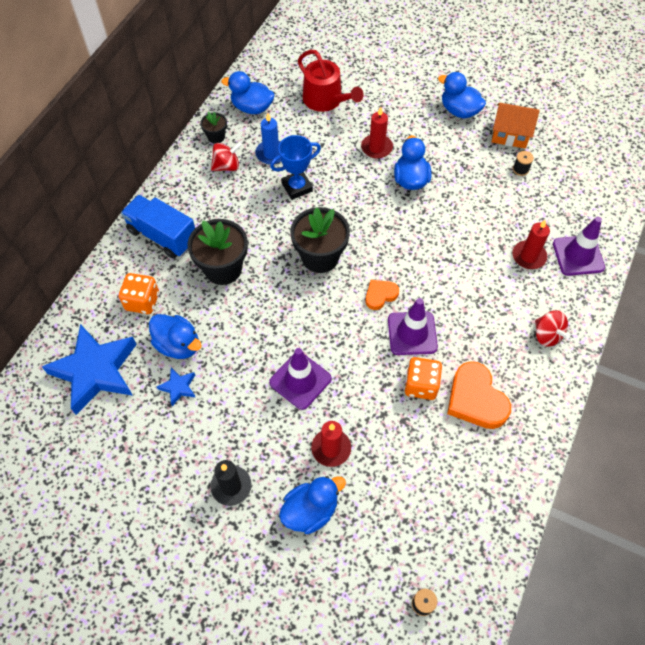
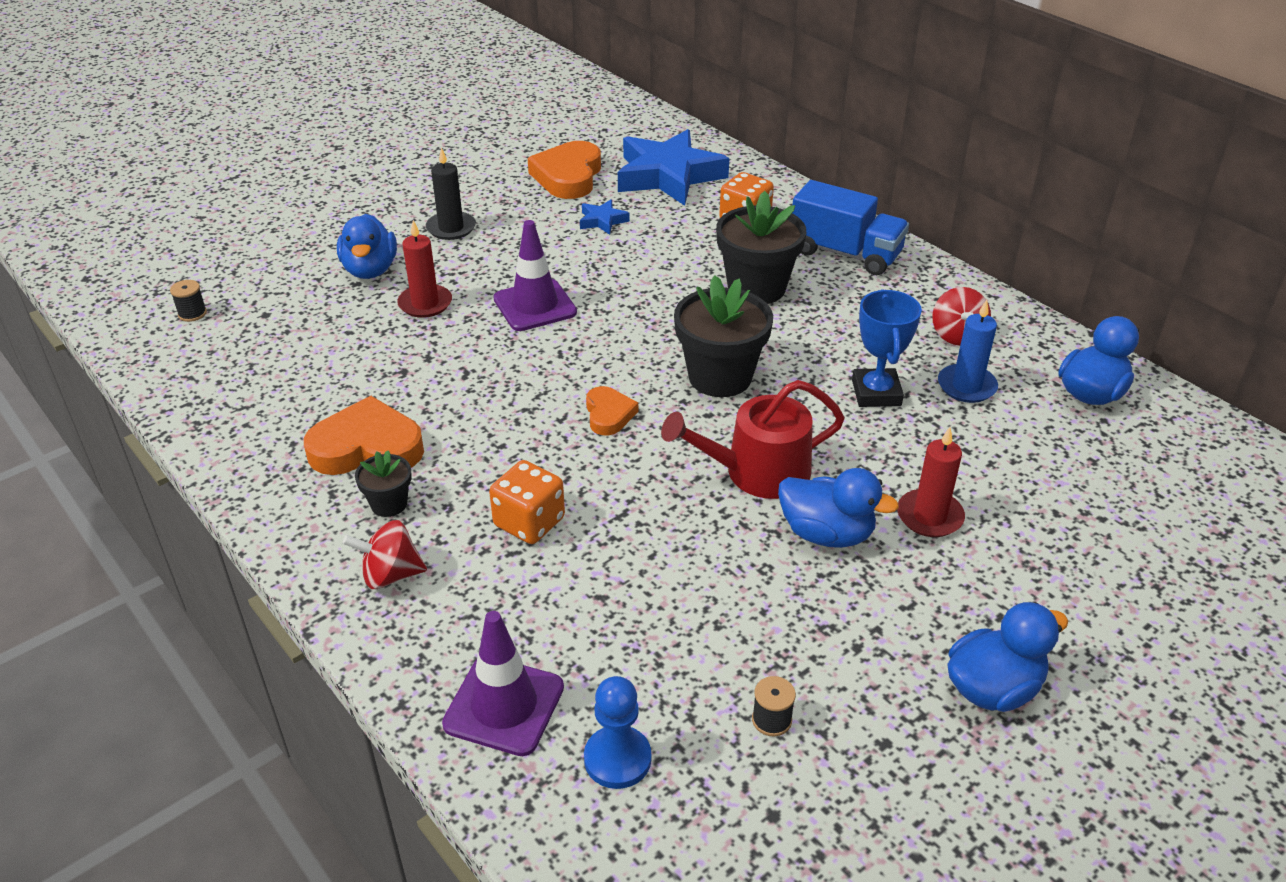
camera: 115 degrees right, 20 degrees down
blue truck [121,195,195,259] -> blue truck turned 60 degrees clockwise [793,180,909,275]
blue duck [149,314,202,359] -> none
black flower pot [200,112,227,144] -> black flower pot moved to [355,451,412,517]
red watering can [298,50,364,112] -> red watering can moved to [661,380,845,499]
purple traffic cone [388,298,438,355] -> none
orange dice [404,357,442,400] -> orange dice moved to [489,460,565,544]
orange house [492,103,540,149] -> none
red candle [512,220,550,269] -> none
none -> orange heart [528,141,601,199]
none -> blue pawn [584,676,651,789]

